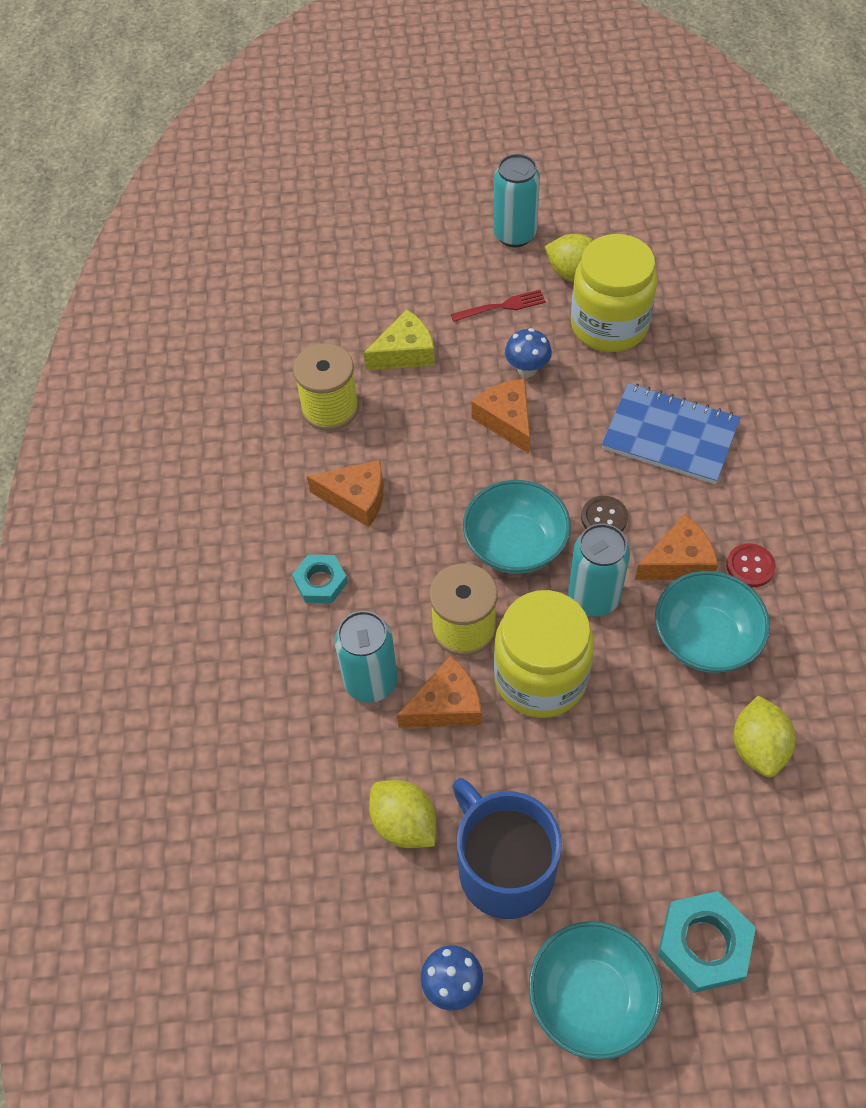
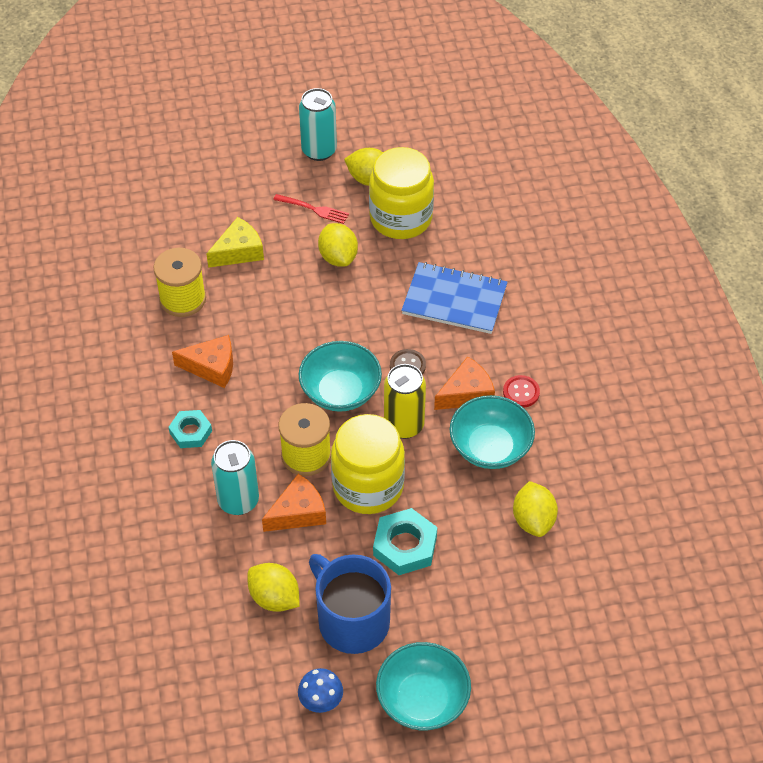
camera: 10 degrees left, 5 degrees down
red fork [451,290,546,322] -> red fork turned 45 degrees clockwise [273,194,349,224]
orange cheese [471,379,530,454] -> none
blue mushroom [505,328,552,377] -> yellow lemon [318,223,358,267]
turquoise can [568,524,630,617] -> yellow can [384,364,426,439]
turquoise nut [657,891,756,993] -> turquoise nut moved to [373,508,437,575]

